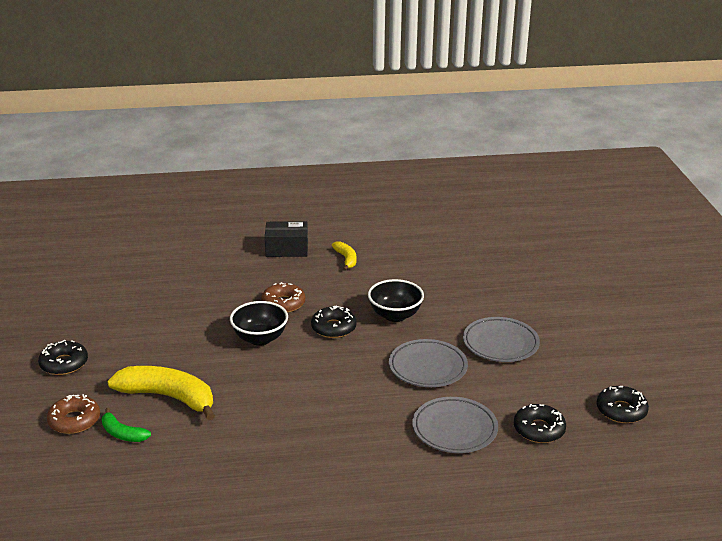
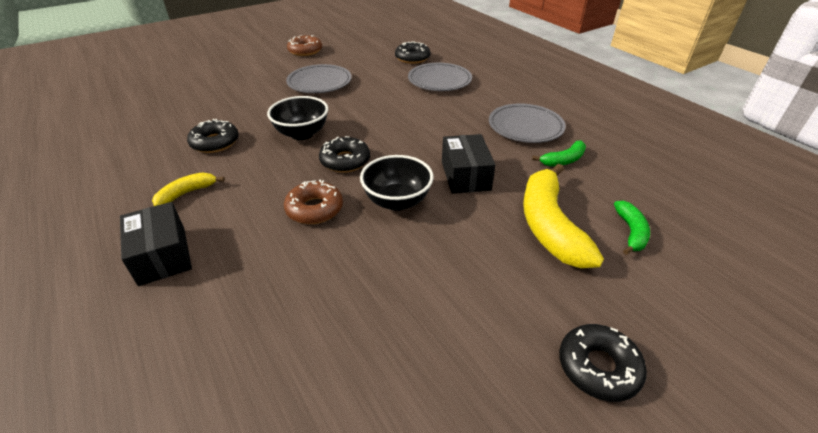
camera: 115 degrees left, 10 degrees up
brown donut [47,394,100,434] -> brown donut moved to [287,35,322,56]
grey plate [389,339,468,387] -> grey plate moved to [489,103,566,143]
black donut [597,386,649,423] -> black donut moved to [187,119,239,153]
none -> black box [442,134,496,194]
none -> green banana [532,140,586,167]

